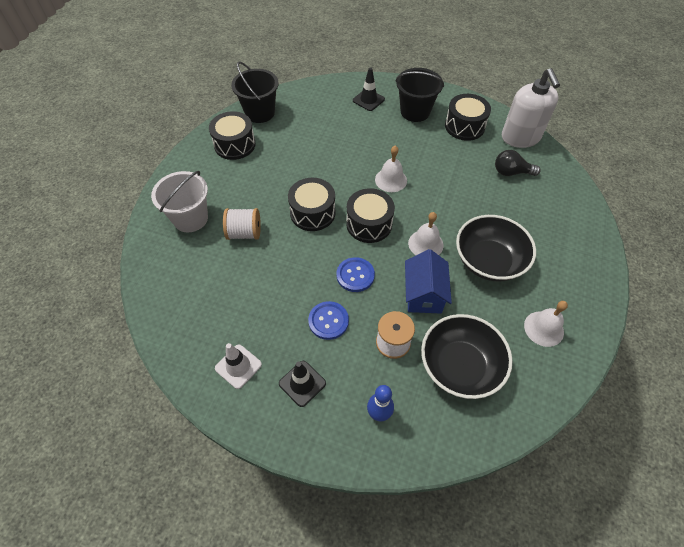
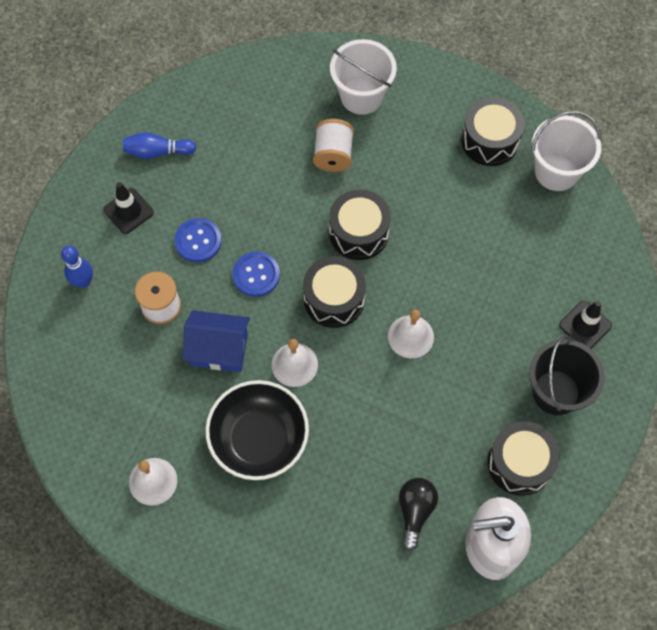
camera: 95 degrees right, 10 degrees up
white traffic cone [215,343,262,389] -> blue bowling pin [123,132,196,159]
black bucket [231,62,279,123] -> white bucket [531,111,601,191]
black bowl [421,314,513,399] -> none

